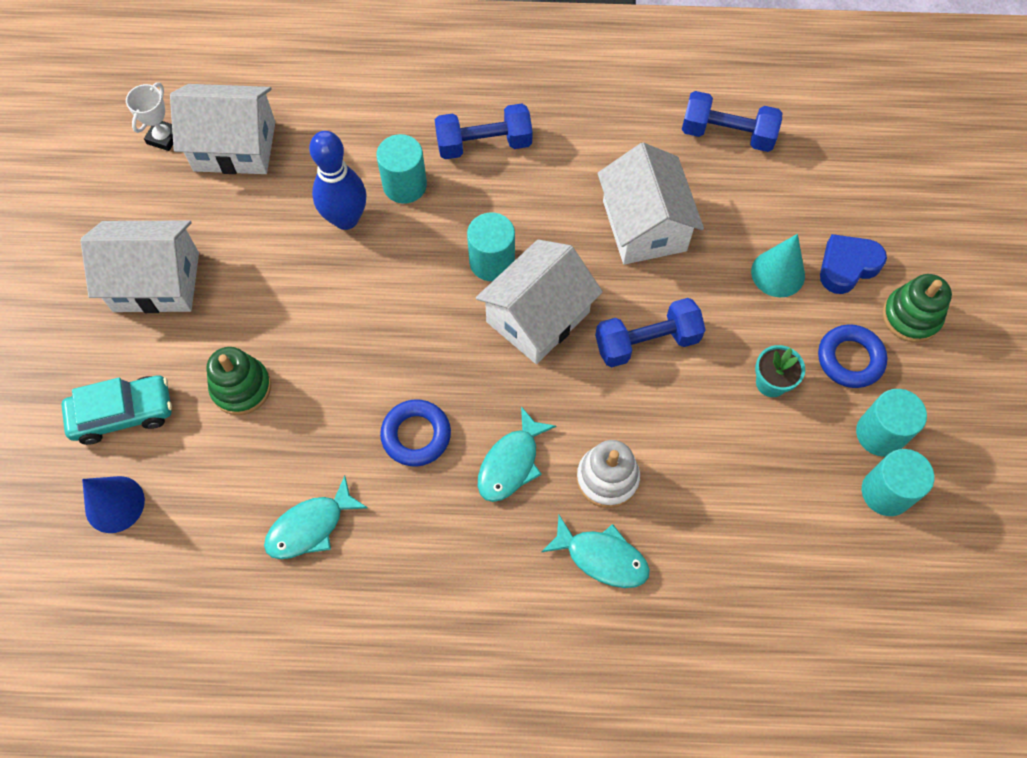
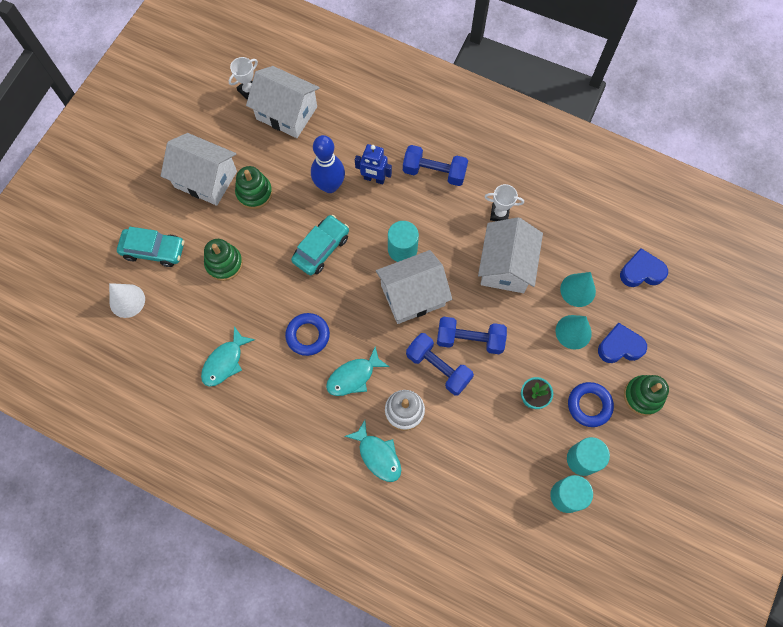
camera: 25 degrees right, 5 degrees up
blue cone [82,476,145,533] -> white cone [109,283,145,318]
turquoise fish [264,476,368,559] -> turquoise fish turned 45 degrees counterclockwise [201,326,255,387]
turquoise cylinder [376,134,427,204] -> blue robot [355,144,392,185]
blue dumbbell [682,91,782,152] -> blue dumbbell moved to [406,333,474,396]
none -> green stacking toy [235,166,273,209]
none -> turquoise car [291,215,349,275]
none -> white trophy [484,184,524,221]
none -> turquoise cone [560,272,596,307]
none -> blue heart [620,248,668,287]

